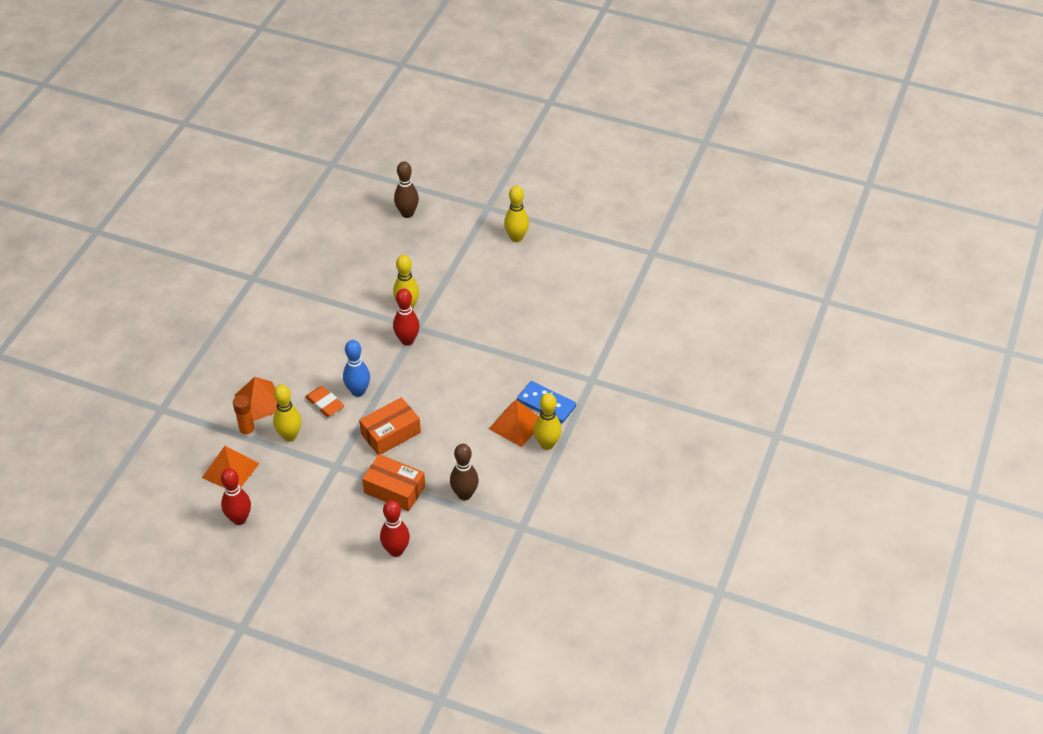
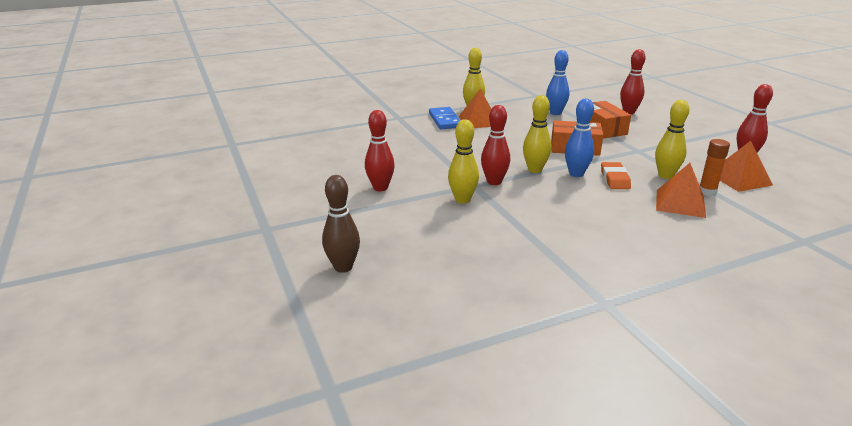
camera: 135 degrees left, 20 degrees down
brown bowling pin [450,444,479,500] -> blue bowling pin [546,50,569,115]
yellow bowling pin [504,186,529,242] -> yellow bowling pin moved to [523,95,551,173]
none -> red bowling pin [365,110,395,191]

